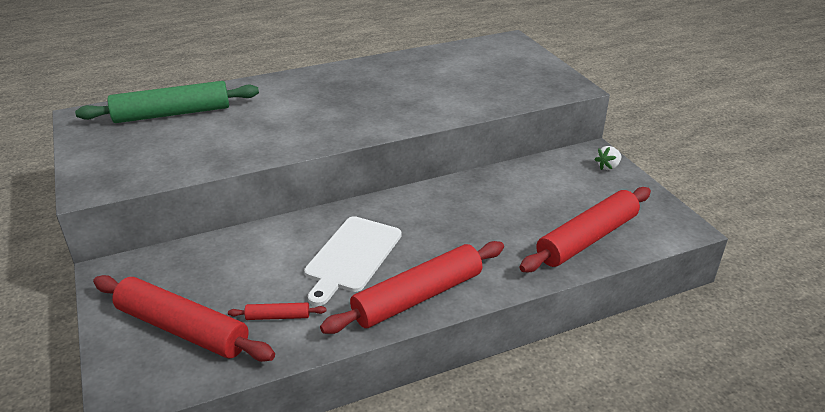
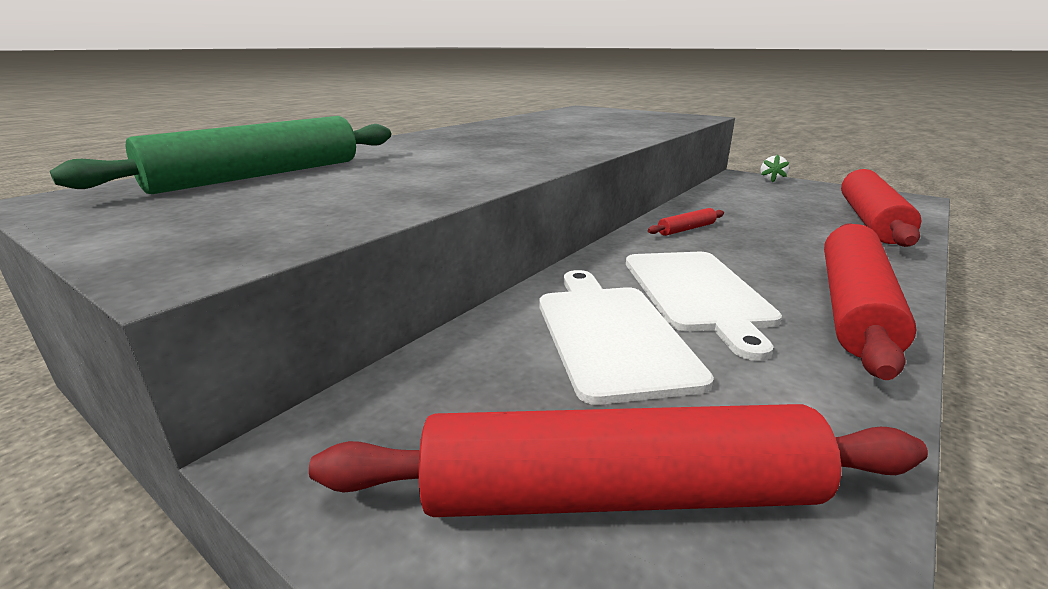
camera: 30 degrees left, 10 degrees down
red rolling pin [228,303,326,320] -> red rolling pin moved to [648,208,724,236]
none -> white cutting board [539,270,714,405]

